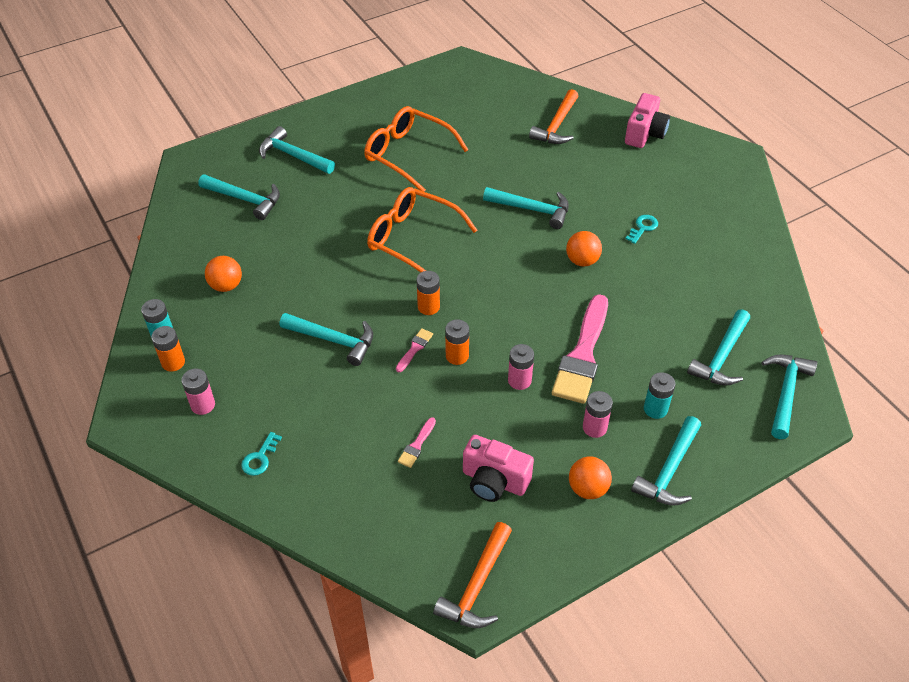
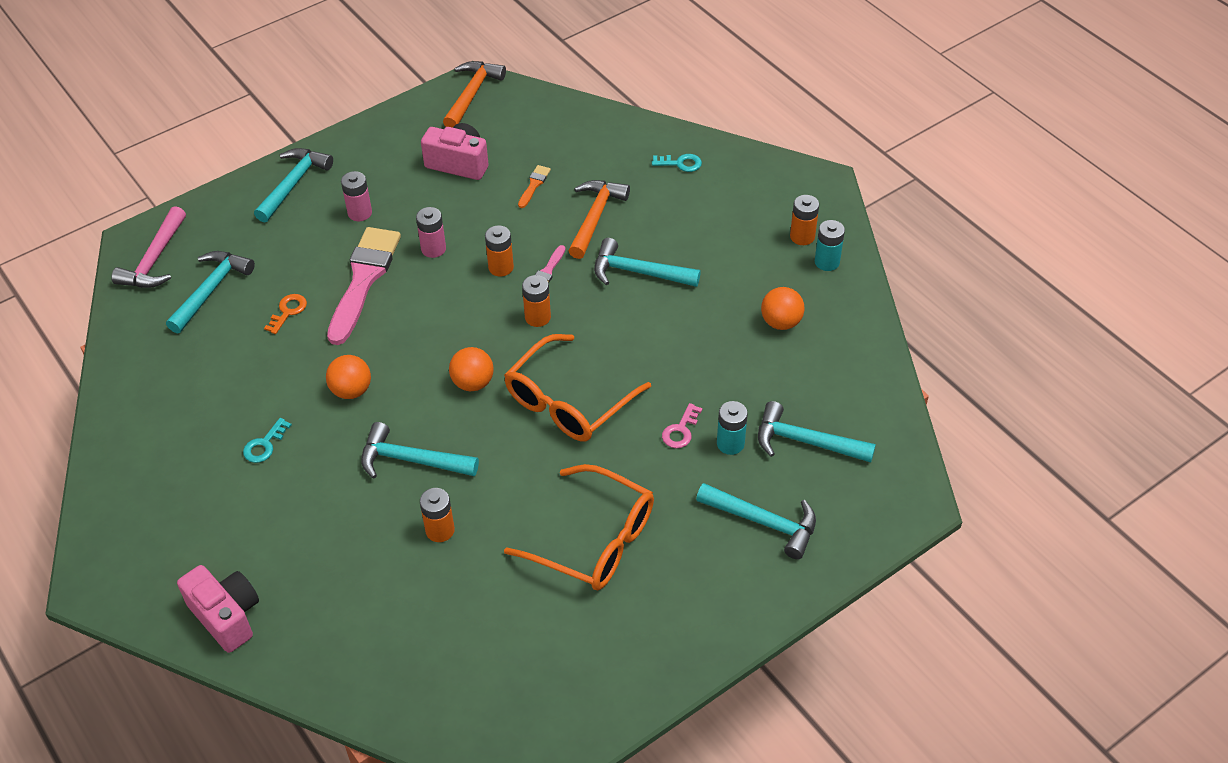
camera: 175 degrees right, 0 degrees up
pink battery [181,369,215,415] -> none
turquoise key [241,432,282,476] -> turquoise key turned 75 degrees clockwise [652,154,702,172]
orange glasses [367,187,477,273] -> orange glasses turned 105 degrees clockwise [504,334,651,441]
pink brush [398,417,436,468] -> orange brush [518,165,551,208]
orange hammer [529,89,578,144] -> orange hammer moved to [569,180,630,259]
orange ball [569,456,612,499] -> orange ball moved to [449,347,494,391]
pink camera [625,93,670,148] -> pink camera turned 120 degrees clockwise [177,565,259,653]
turquoise battery [644,372,676,419] -> turquoise battery moved to [717,401,748,455]
turquoise hammer [761,354,817,439] -> pink hammer [111,206,186,288]
none -> orange key [264,294,307,334]
none -> orange battery [420,488,455,542]
none -> pink key [662,403,702,448]

